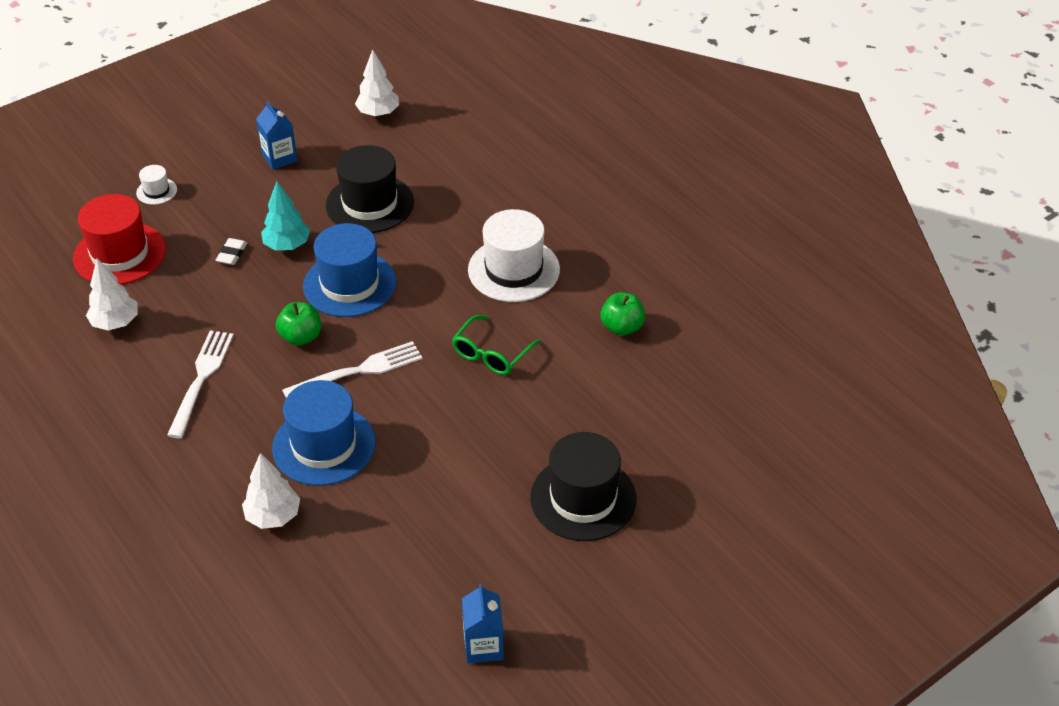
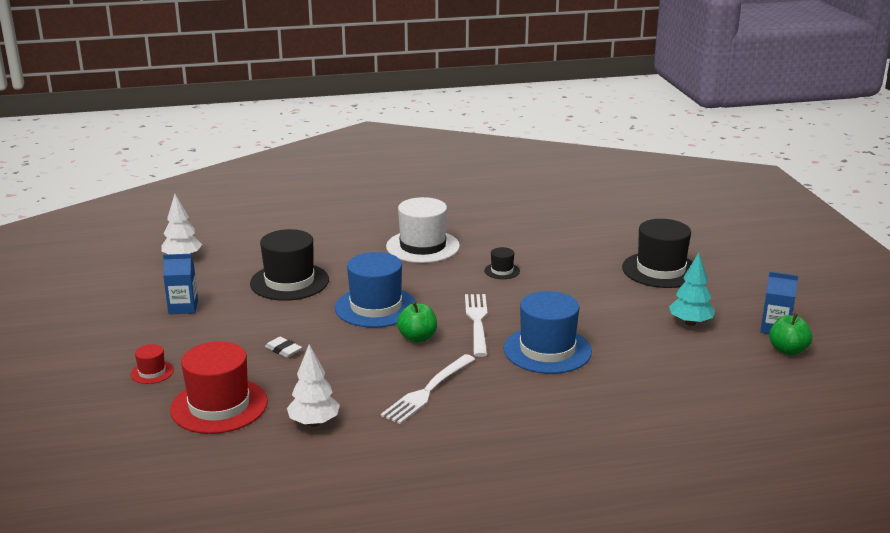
camera: 65 degrees left, 20 degrees down
white hat [136,165,177,205] -> red hat [130,344,174,384]
white fork [167,331,234,438] -> white fork turned 90 degrees counterclockwise [381,354,475,424]
white tree [242,453,300,529] -> none
turquoise tree [261,181,310,251] -> turquoise tree moved to [669,253,715,326]
green glasses [452,315,541,375] -> black hat [484,247,520,279]
green apple [600,292,645,336] -> green apple moved to [769,313,812,355]

